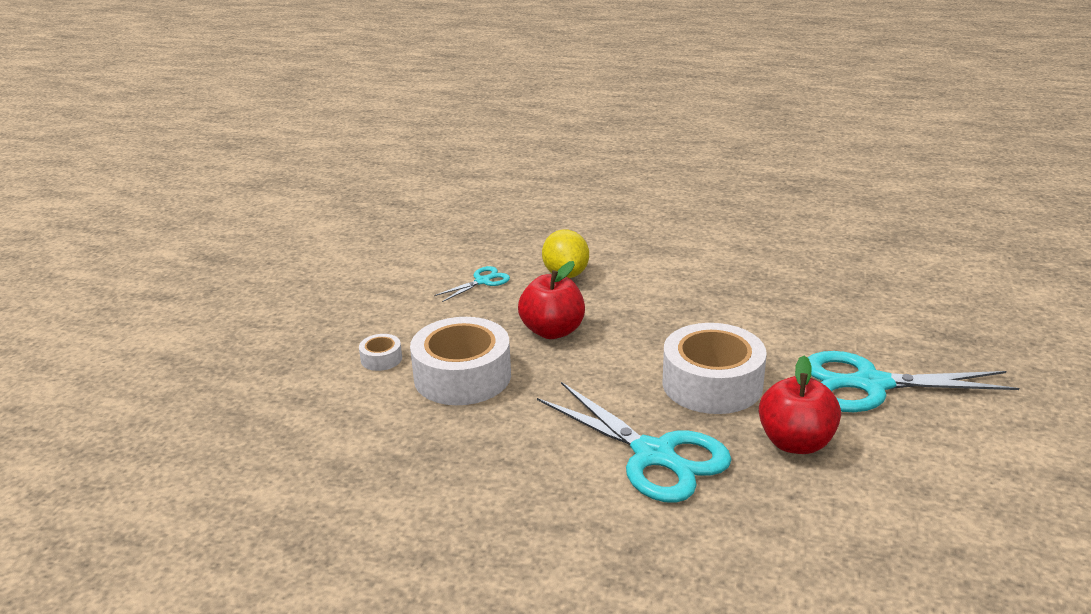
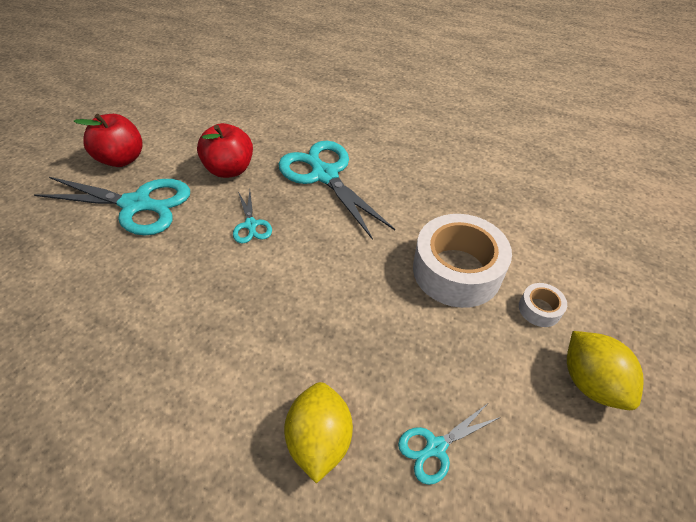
camera: 170 degrees left, 20 degrees up
red apple [518,261,585,339] -> red apple moved to [73,114,143,167]
white tape [662,323,767,414] -> turquoise scissors [233,190,272,244]
none -> yellow lemon [567,331,644,410]

